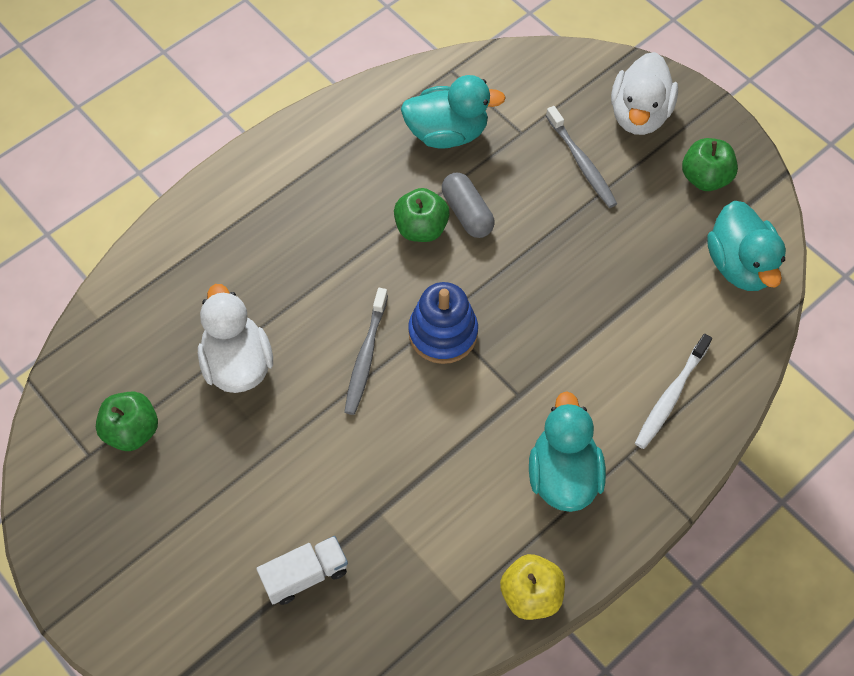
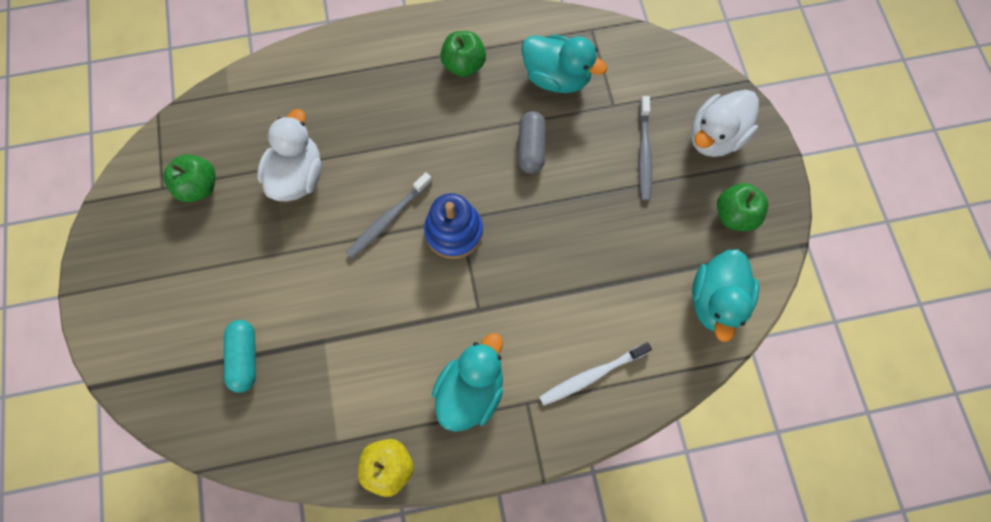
camera: 30 degrees right, 10 degrees up
white truck [256,536,348,605] -> turquoise capsule [224,320,256,392]
green apple [394,188,450,242] -> green apple moved to [440,31,486,77]

